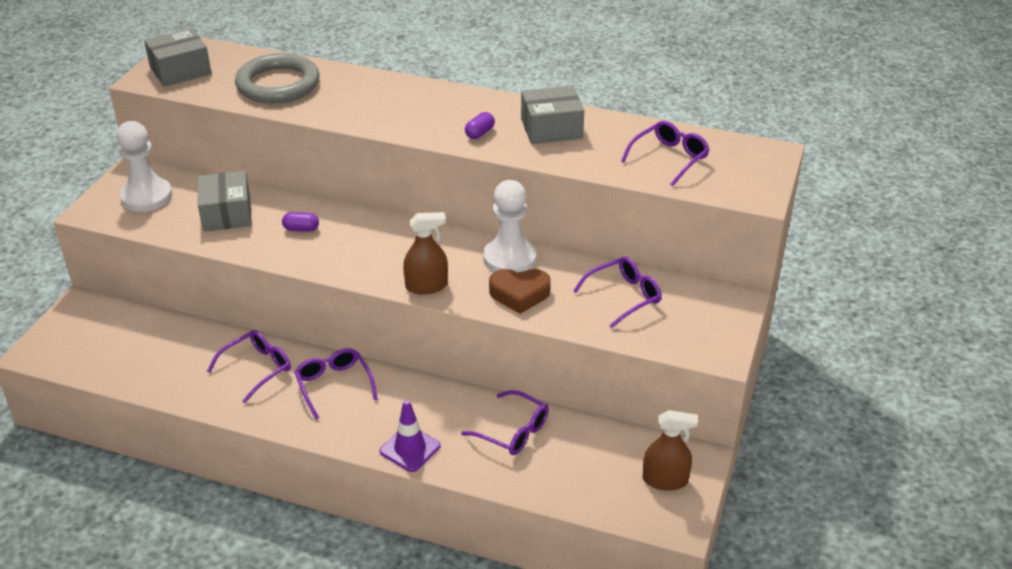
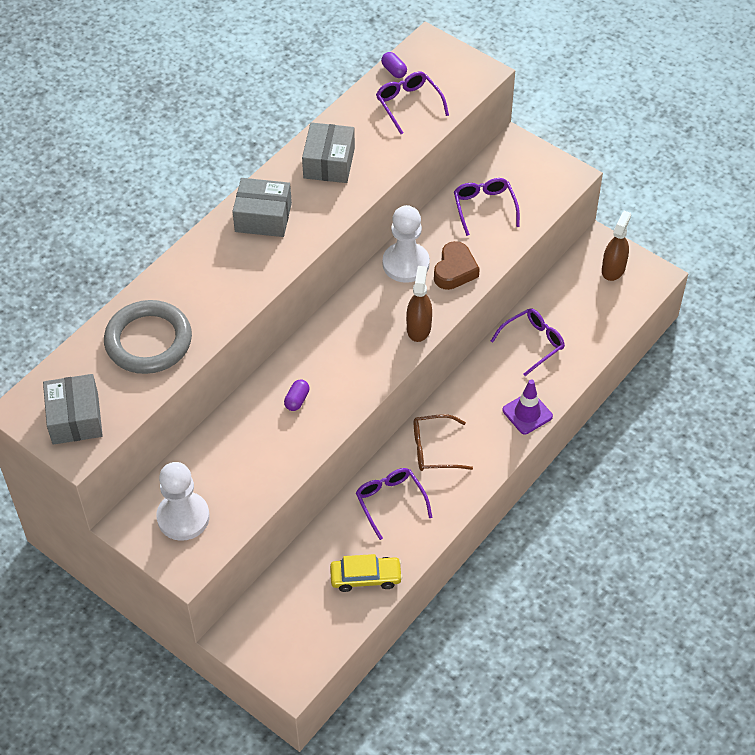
camera: 70 degrees left, 15 degrees up
grey box [198,171,252,232] -> grey box moved to [232,178,292,237]
purple glasses [294,348,378,420] -> brown glasses [414,414,473,471]
purple capsule [465,112,495,139] -> purple capsule moved to [381,52,407,78]
none -> yellow car [330,554,403,592]

